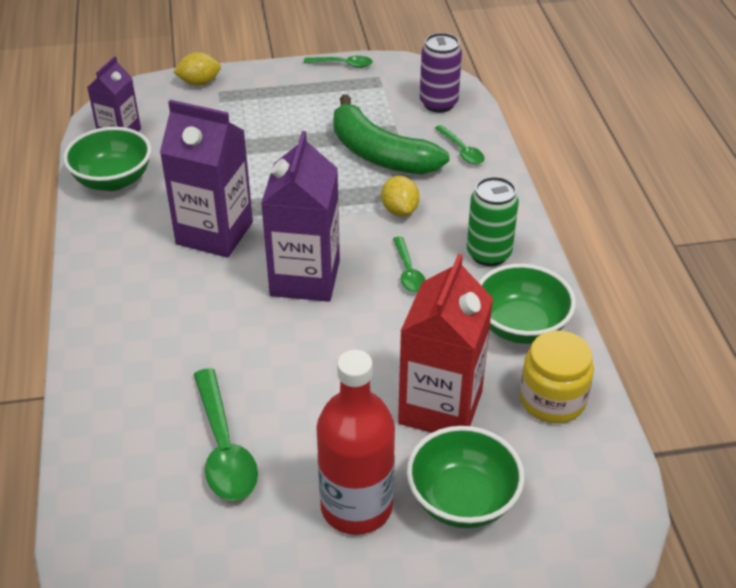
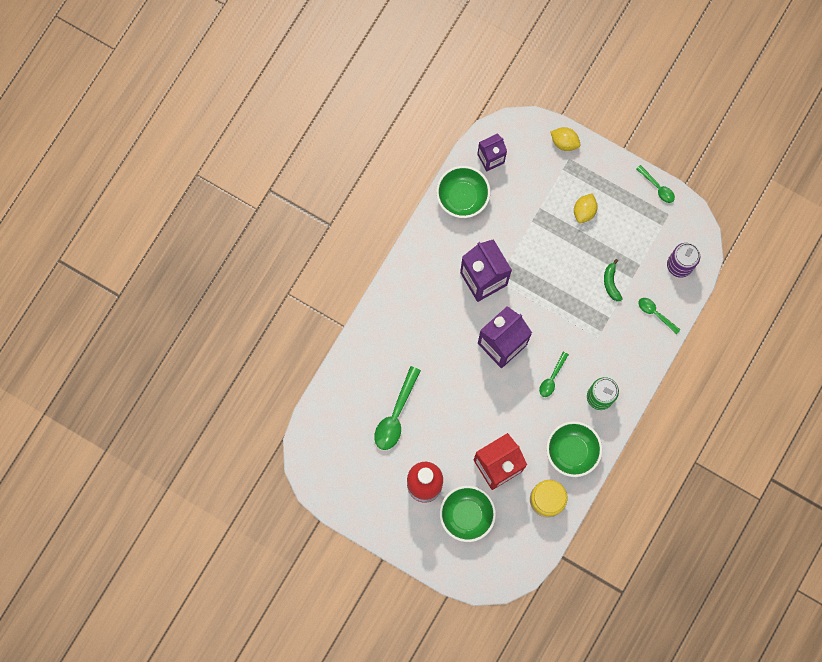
camera: 40 degrees right, 35 degrees up
green banana [333,94,449,174] -> green banana [604,259,623,301], size x0.44
yellow lemon [381,176,420,216] -> yellow lemon moved to [574,193,598,223]
green spoon [435,125,484,164] -> green spoon turned 120 degrees clockwise [638,298,680,334]

